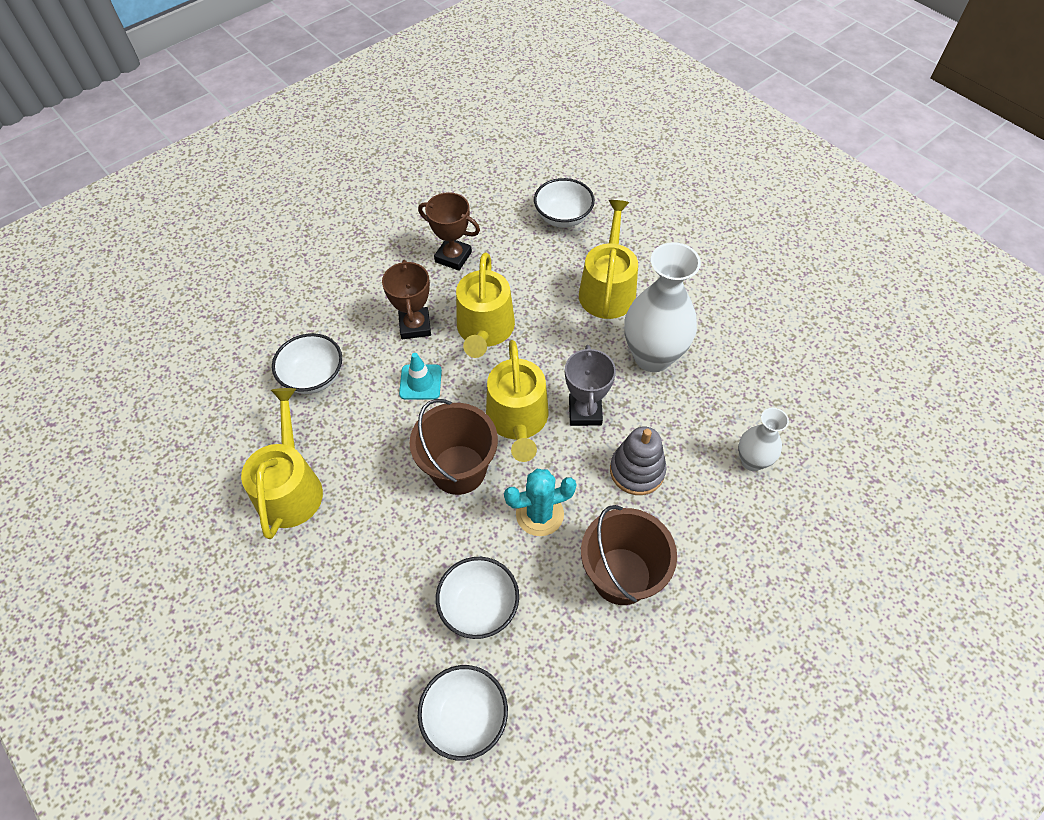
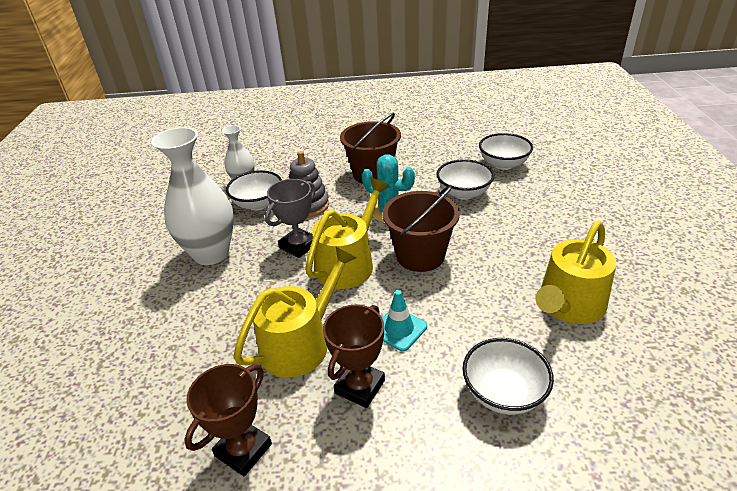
camera: 140 degrees left, 20 degrees down
brown trophy [418,192,480,271] -> brown trophy turned 60 degrees clockwise [184,364,272,476]
white bowl [534,178,595,228] -> white bowl moved to [226,170,282,210]
yellow watering can [579,200,638,319] -> none

